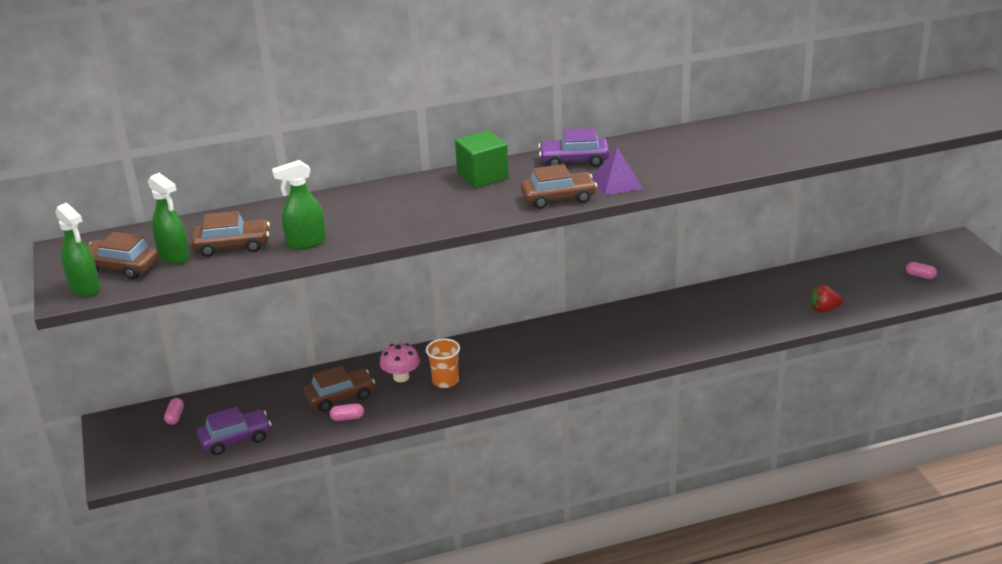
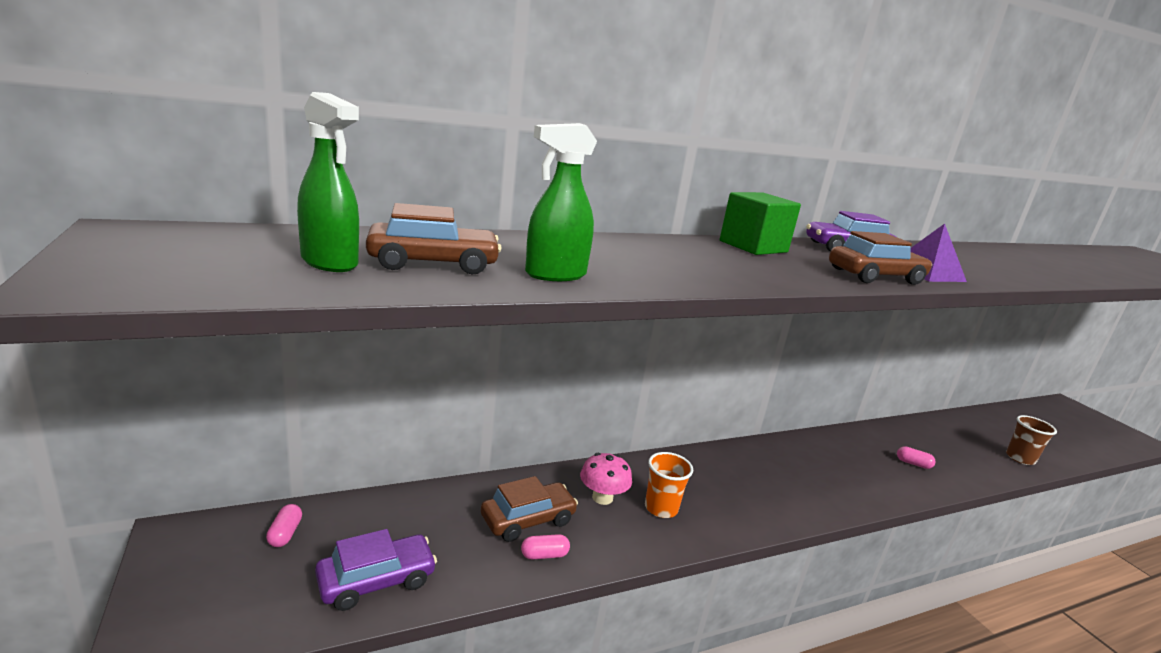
camera: 10 degrees left, 10 degrees down
green spray bottle [55,202,100,297] -> none
brown car [87,232,159,279] -> none
red strawberry [810,285,843,313] -> brown cup [1006,415,1057,465]
pink capsule [906,262,937,279] -> pink capsule moved to [897,446,936,469]

